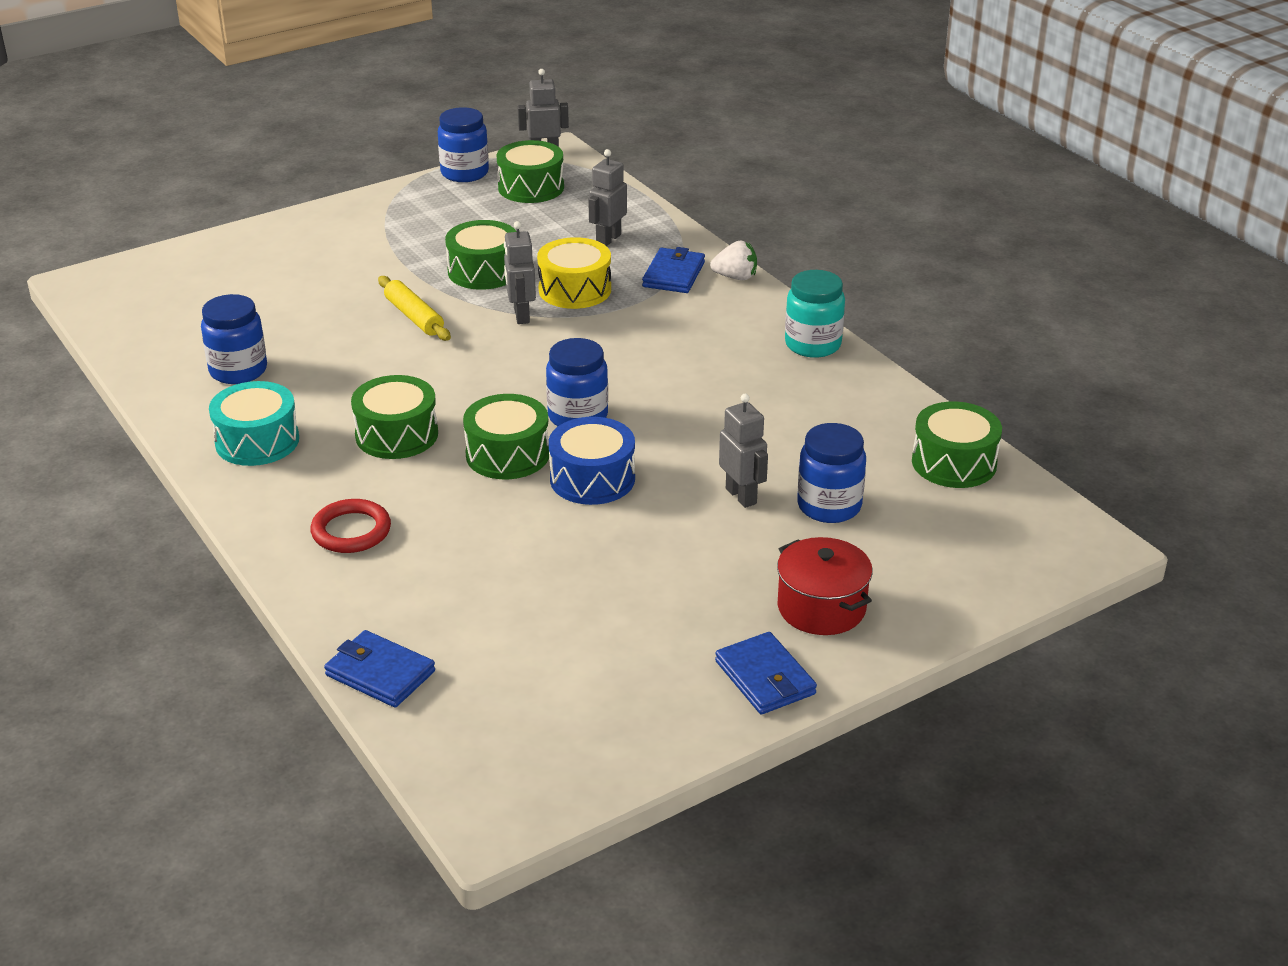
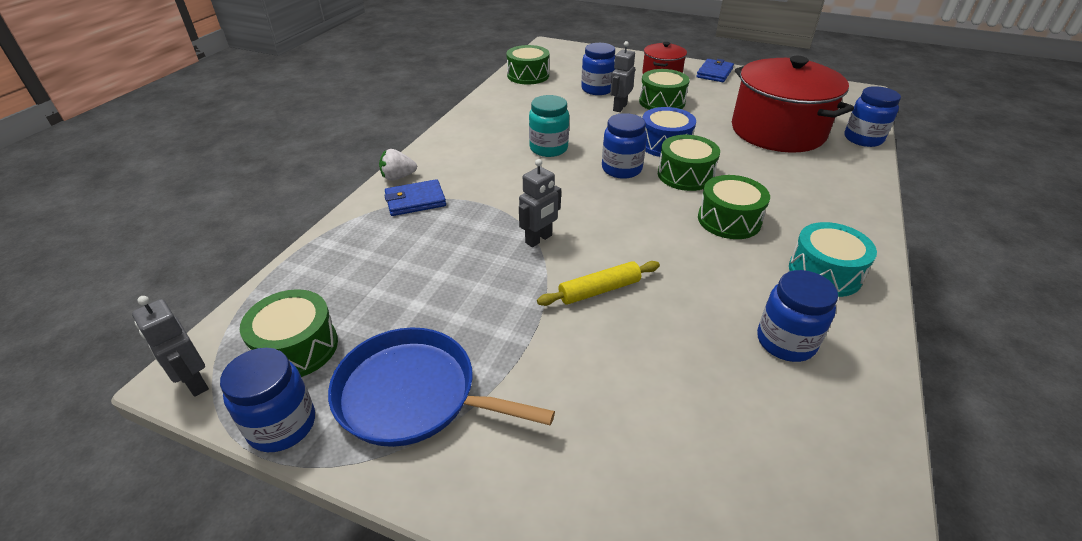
camera: 125 degrees left, 5 degrees up
red ring [311,499,391,553] -> none
blue wallet [324,630,435,708] -> blue jar [844,86,901,147]
yellow rolling pin [378,276,451,341] -> yellow rolling pin turned 45 degrees clockwise [537,261,660,306]
green drum [445,220,517,290] -> green drum moved to [639,69,690,110]
yellow drum [537,237,611,309] -> none
grey robot [588,149,627,246] -> none
white strawberry [710,240,757,280] -> white strawberry turned 75 degrees counterclockwise [379,149,417,181]
turquoise jar [785,270,845,358] -> turquoise jar moved to [529,95,569,157]
none -> blue pan [328,327,555,447]
none -> red pot [732,56,854,153]

